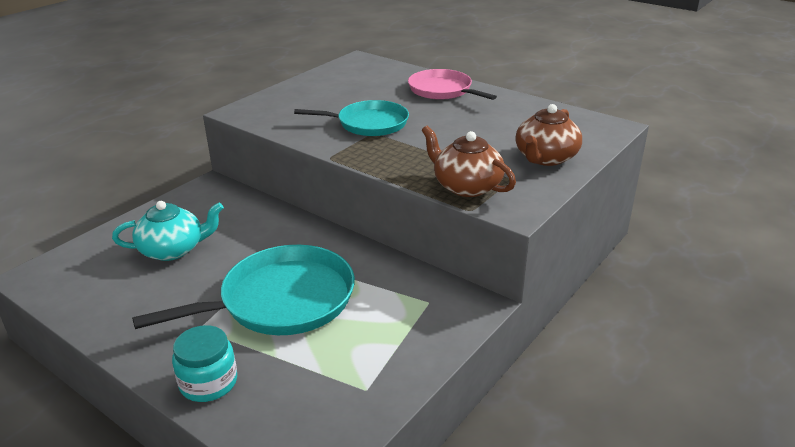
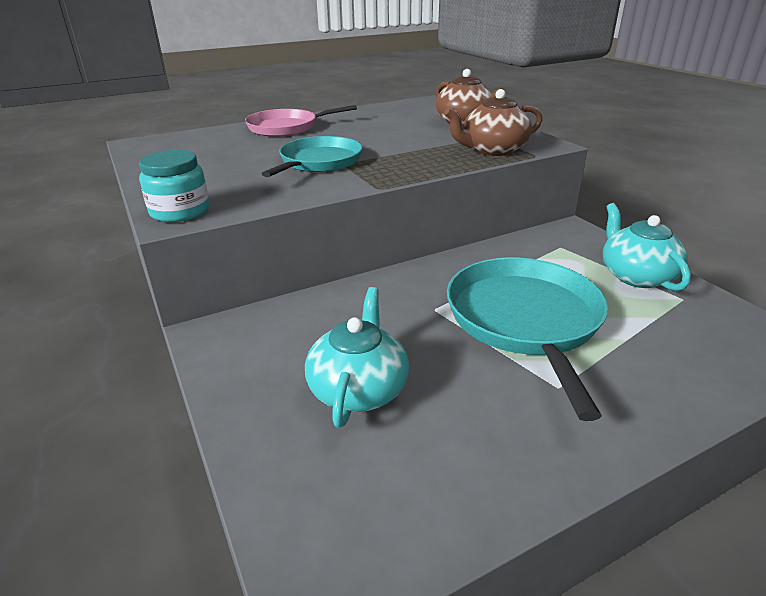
camera: 65 degrees left, 0 degrees up
turquoise jar [172,325,237,402] -> turquoise jar moved to [139,150,209,222]
none -> turquoise teapot [603,203,691,291]

